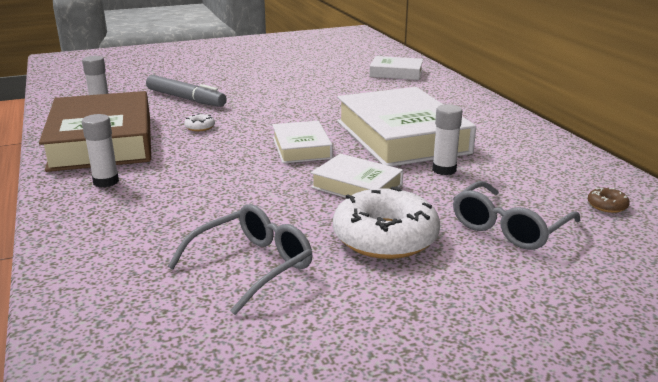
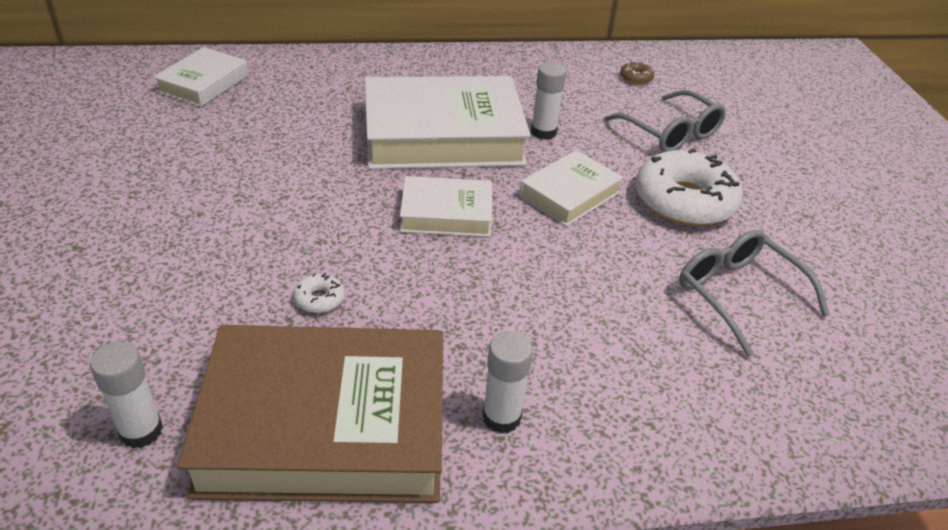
camera: 80 degrees left, 15 degrees up
grey marker [146,75,227,107] -> none

